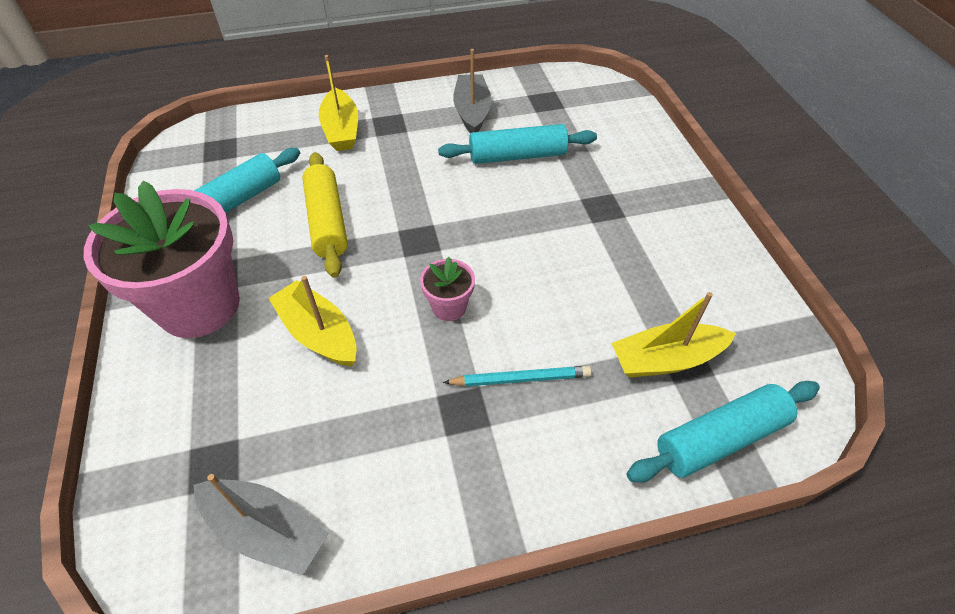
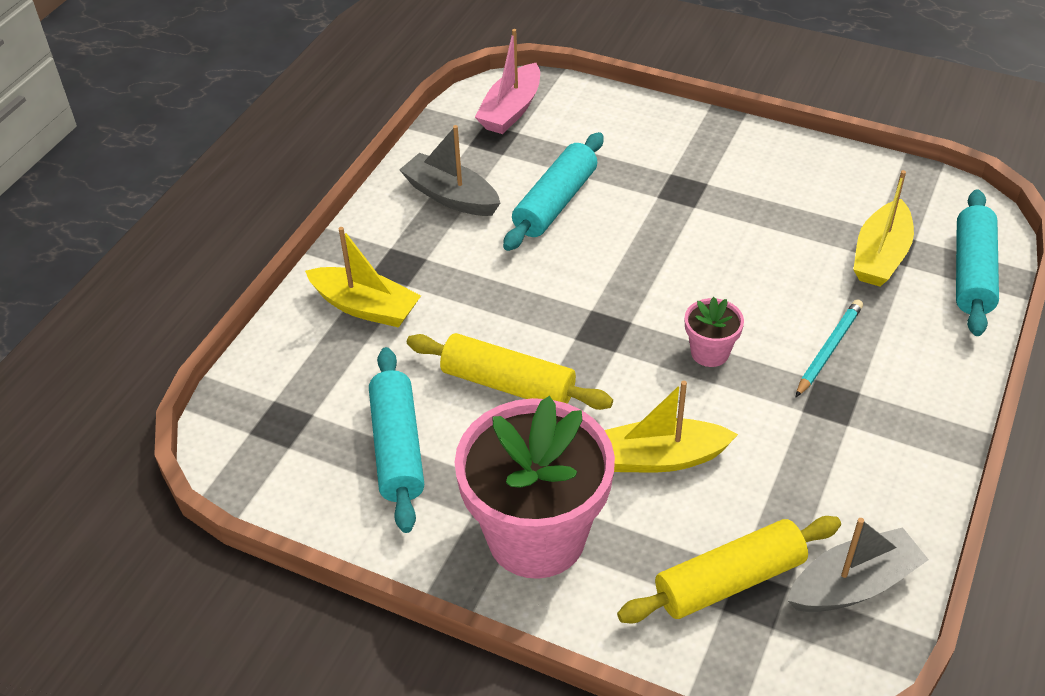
camera: 50 degrees left, 5 degrees down
none -> pink boat [475,29,540,134]
none -> yellow rolling pin [617,516,841,623]

